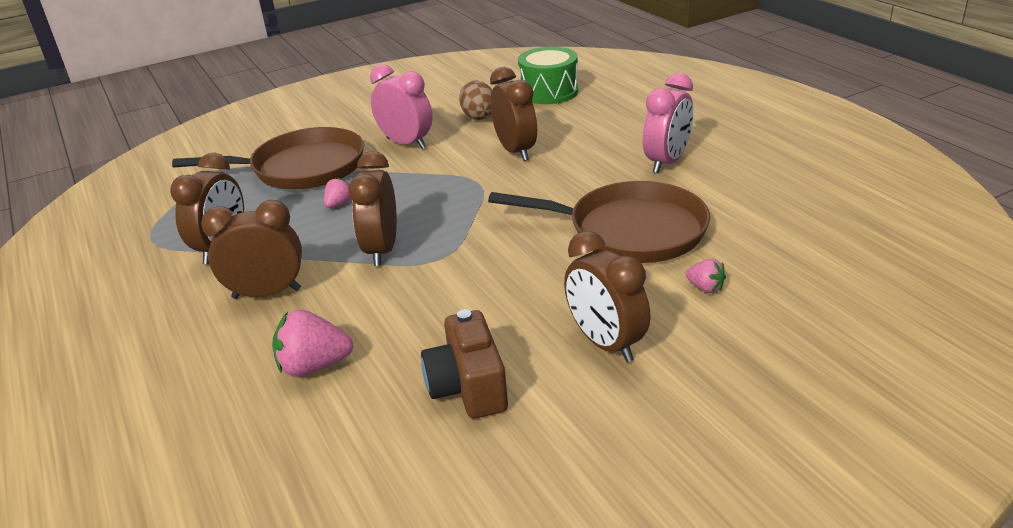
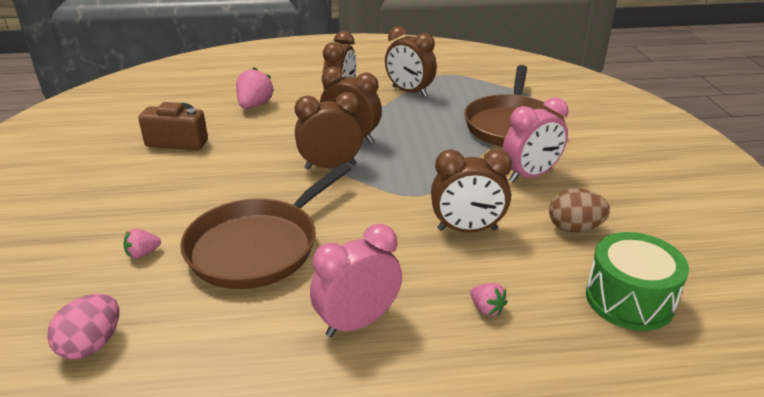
camera: 110 degrees right, 0 degrees up
pink strawberry [324,177,351,208] -> pink strawberry moved to [470,283,507,316]
brown clock [564,231,651,362] -> brown clock moved to [295,92,363,169]
pink clock [643,73,693,173] -> pink clock turned 90 degrees clockwise [310,224,402,337]
none -> pink egg [47,294,119,359]

